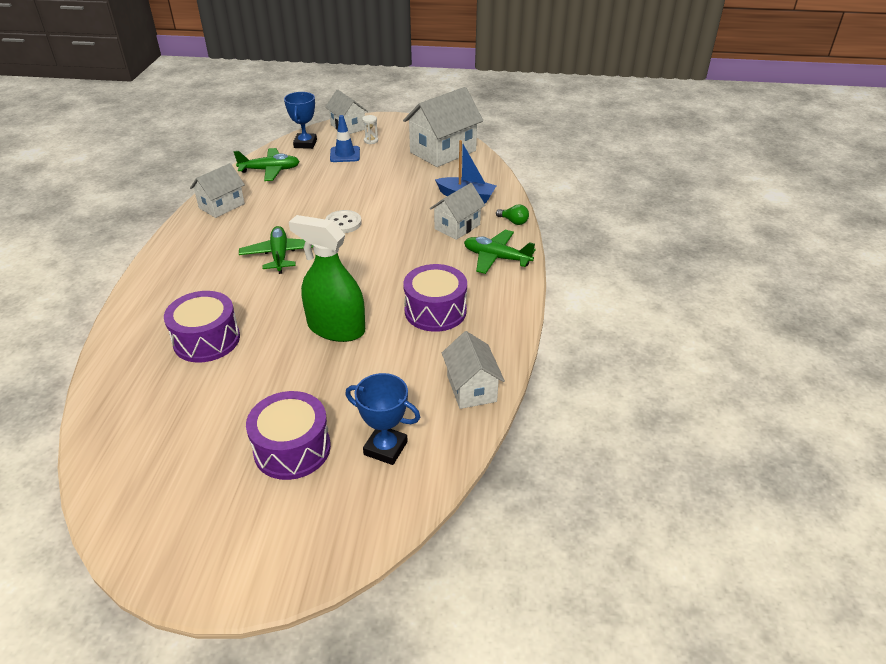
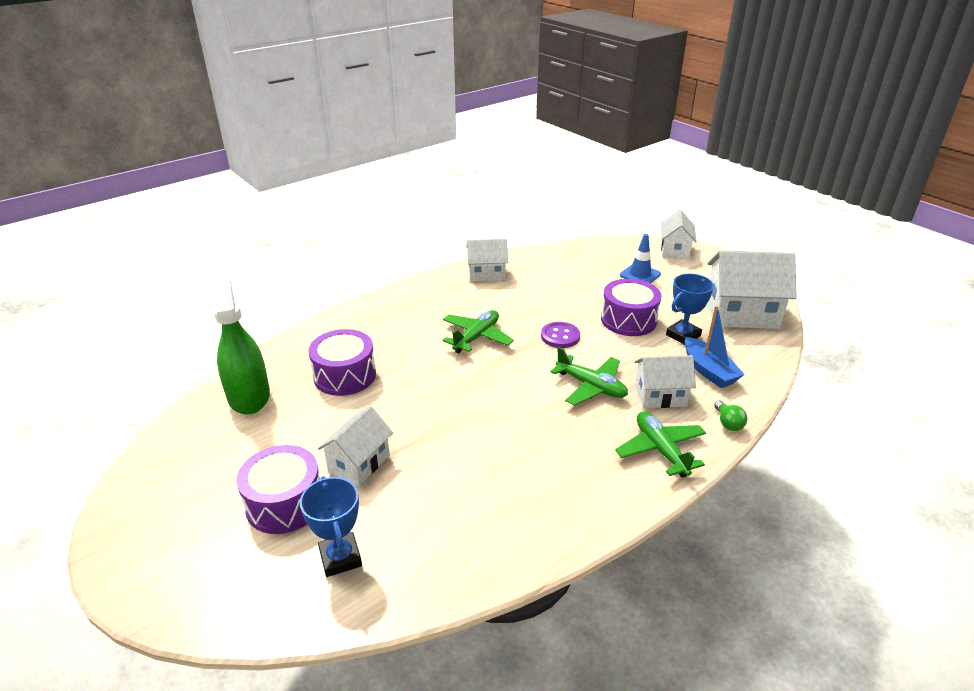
camera: 45 degrees right, 5 degrees down
green plane [234,148,300,181] -> green plane moved to [550,347,628,405]
blue trophy [284,92,317,149] -> blue trophy moved to [666,274,714,345]
green spray bottle [289,215,365,342] -> green spray bottle moved to [212,276,270,414]
white button [325,210,362,233] -> purple button [541,322,580,348]
white hourglass [362,115,378,144] -> none
purple drum [403,264,467,332] -> purple drum moved to [601,279,661,336]
white house [442,331,505,409] -> white house moved to [318,406,393,486]

